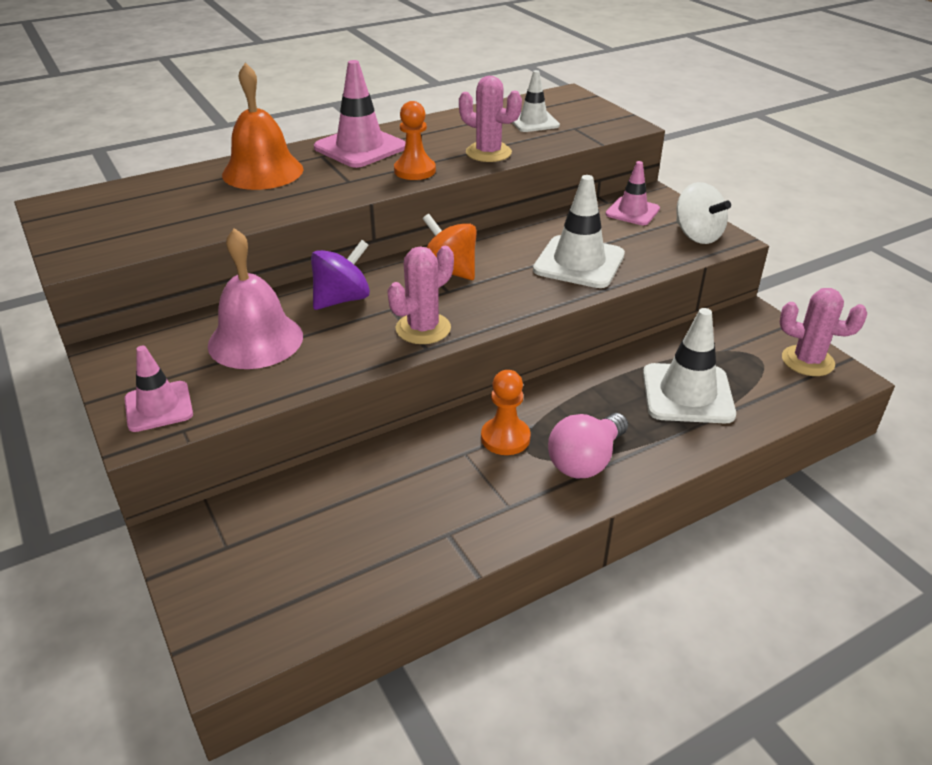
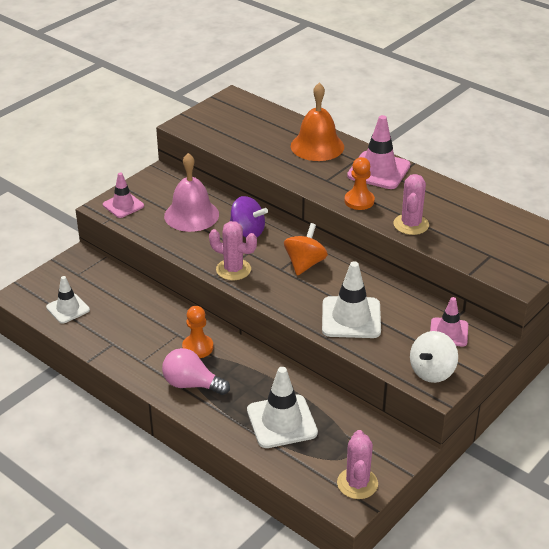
camera: 70 degrees right, 0 degrees up
white traffic cone [512,70,560,132] -> white traffic cone moved to [46,276,90,324]

